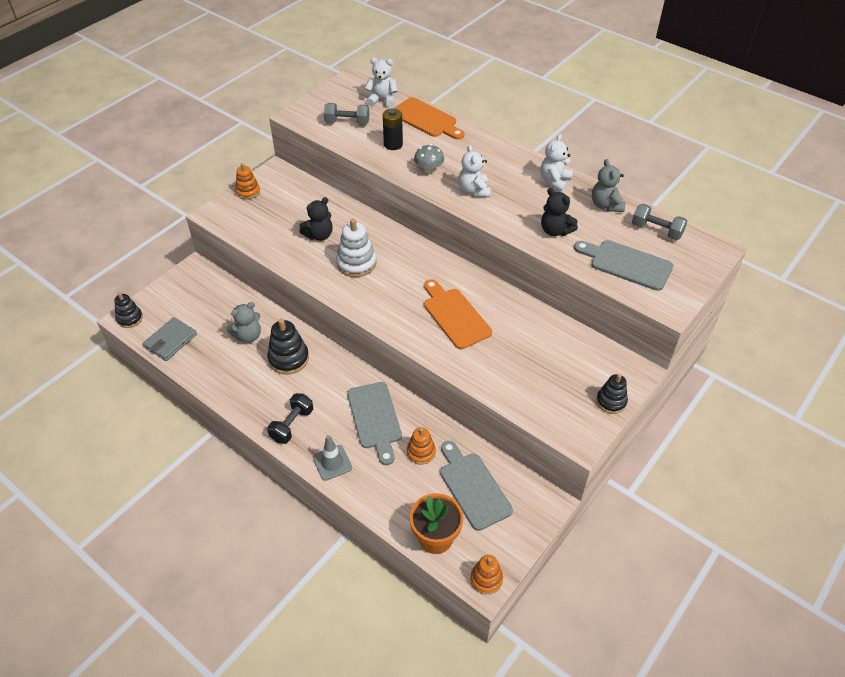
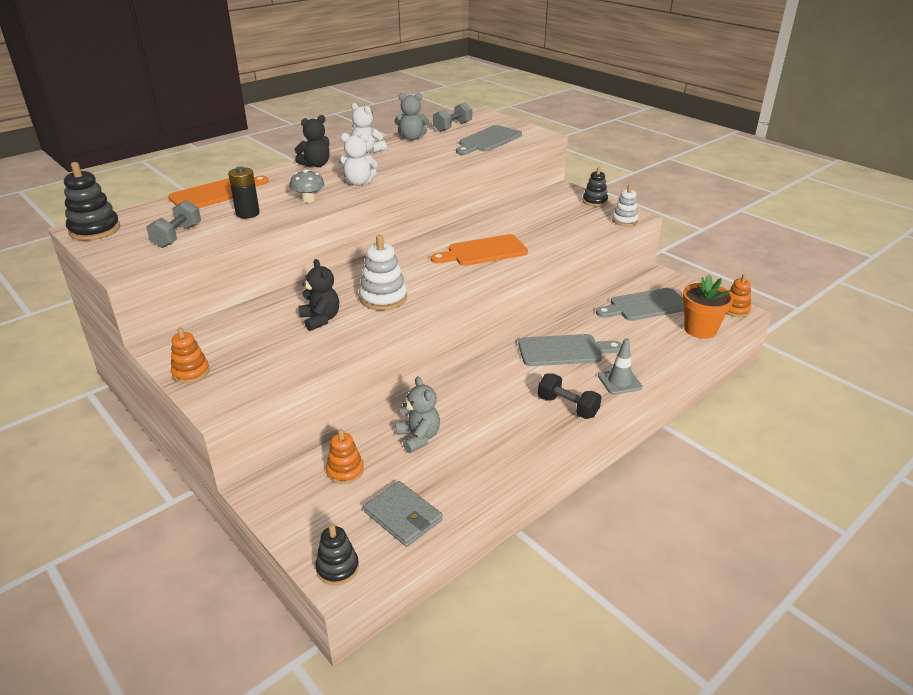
camera: 80 degrees left, 15 degrees down
black stacking toy [267,319,309,375] -> black stacking toy moved to [64,162,120,240]
white teddy bear [365,58,398,108] -> none
orange stacking toy [407,427,436,465] -> orange stacking toy moved to [326,429,364,484]
black teddy bear [541,188,578,236] -> black teddy bear moved to [295,115,330,167]
none -> white stacking toy [612,185,639,226]

